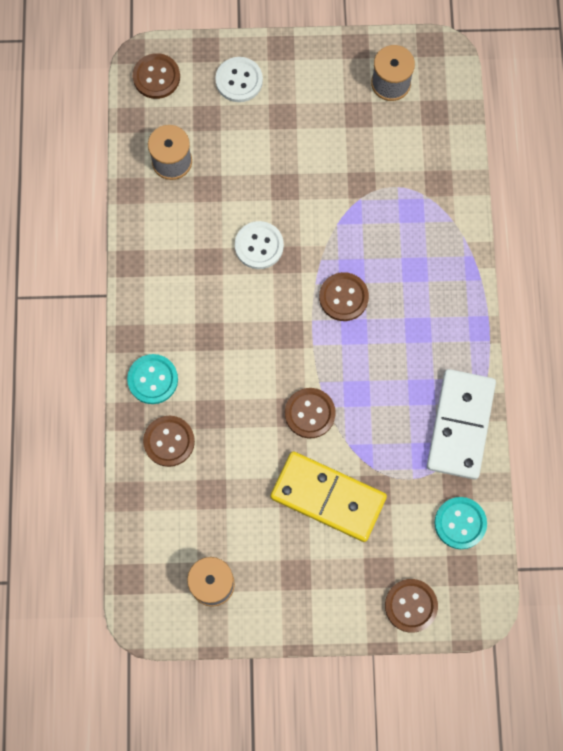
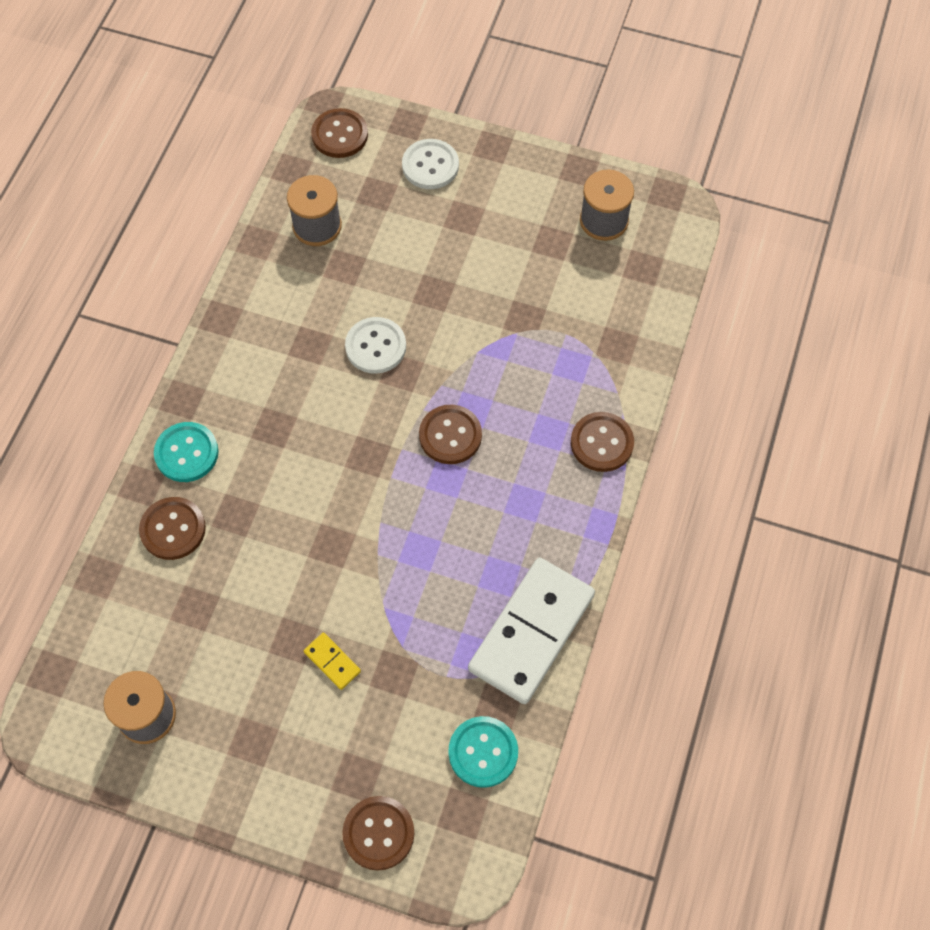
camera: 20 degrees right, 10 degrees down
yellow domino [271,452,387,542] -> yellow domino [304,633,361,690], size x0.40
brown button [285,388,336,438] -> brown button moved to [571,412,634,472]

